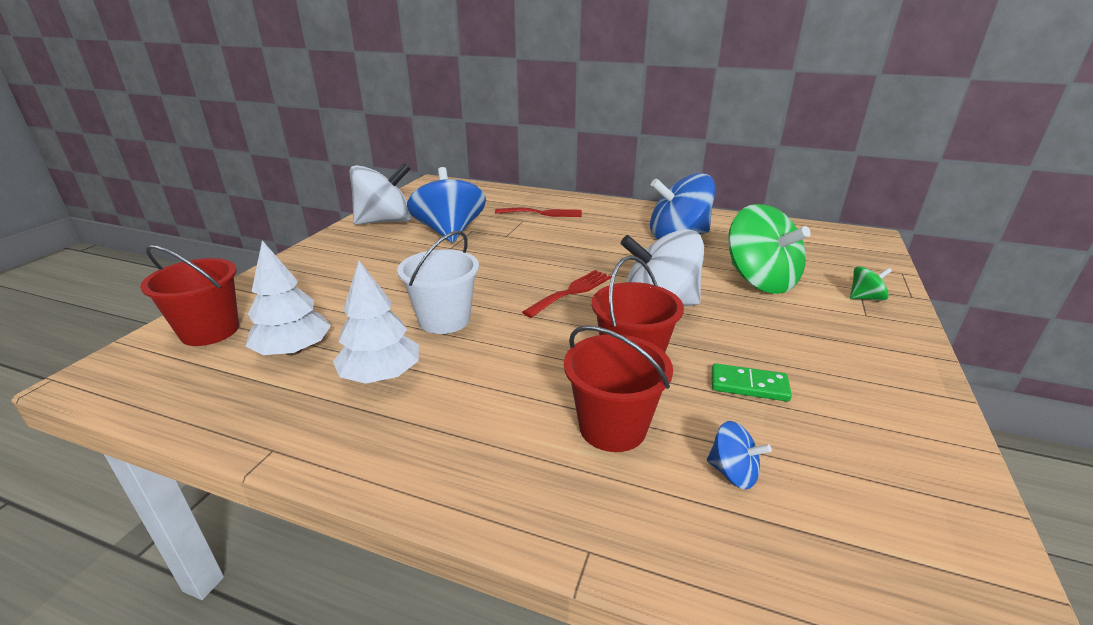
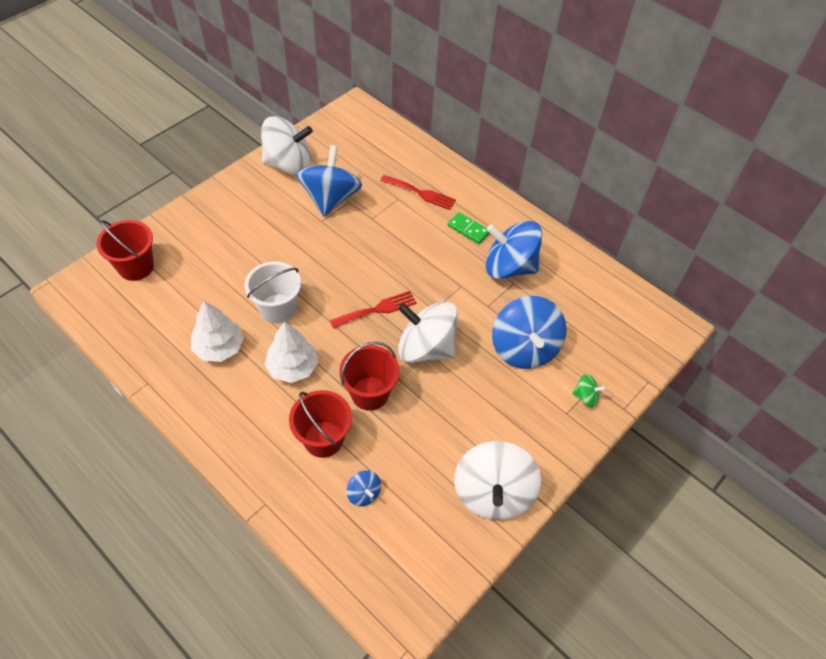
camera: 20 degrees right, 25 degrees up
white tree [246,240,331,355] -> white tree moved to [265,321,318,383]
green domino [712,363,792,402] -> green domino moved to [447,212,489,244]
green spinning top [728,204,811,294] -> blue spinning top [492,296,567,369]
none -> white spinning top [454,441,541,520]

